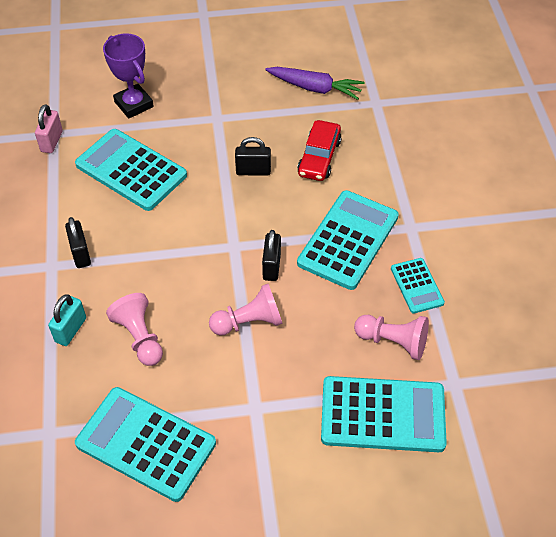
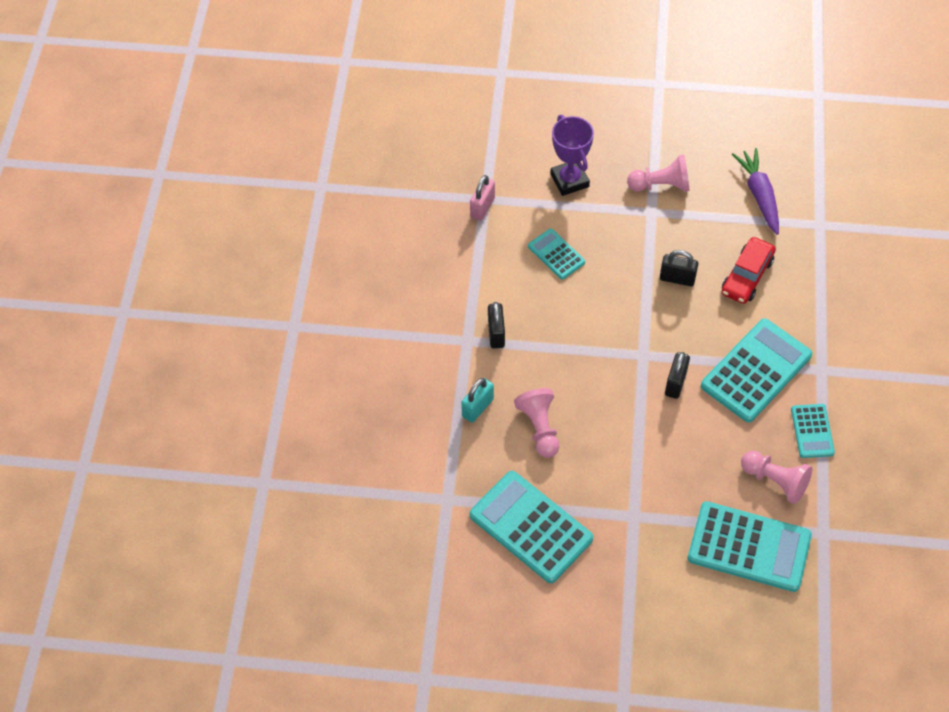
camera: 15 degrees right, 5 degrees up
turquoise calculator [75,129,187,211] -> turquoise calculator [528,229,585,280], size x0.53
pink pawn [209,284,283,336] -> pink pawn moved to [627,155,690,192]
purple carrot [265,67,365,100] -> purple carrot turned 135 degrees counterclockwise [732,148,779,235]

